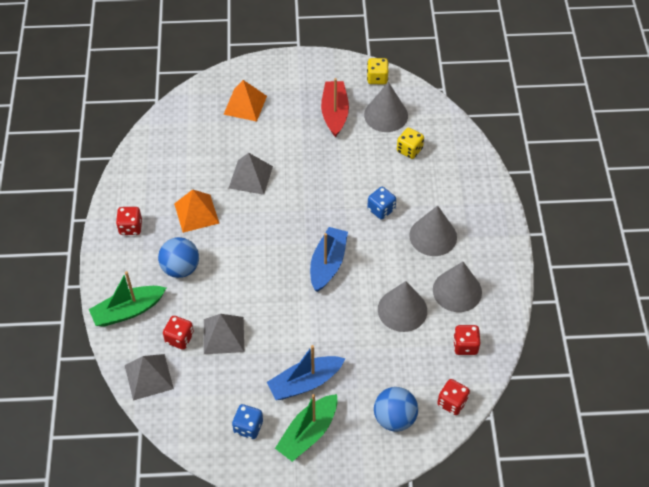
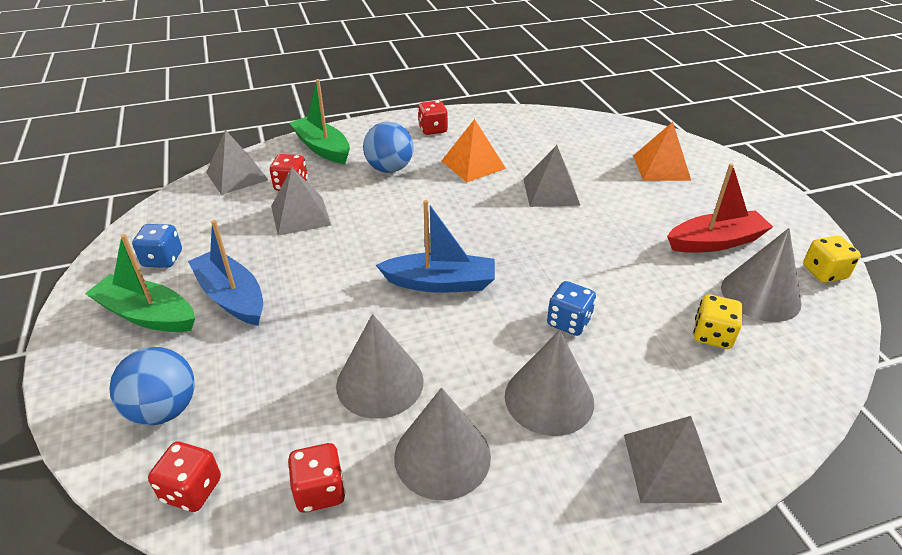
camera: 75 degrees right, 15 degrees down
none -> grey pyramid [624,416,722,503]

